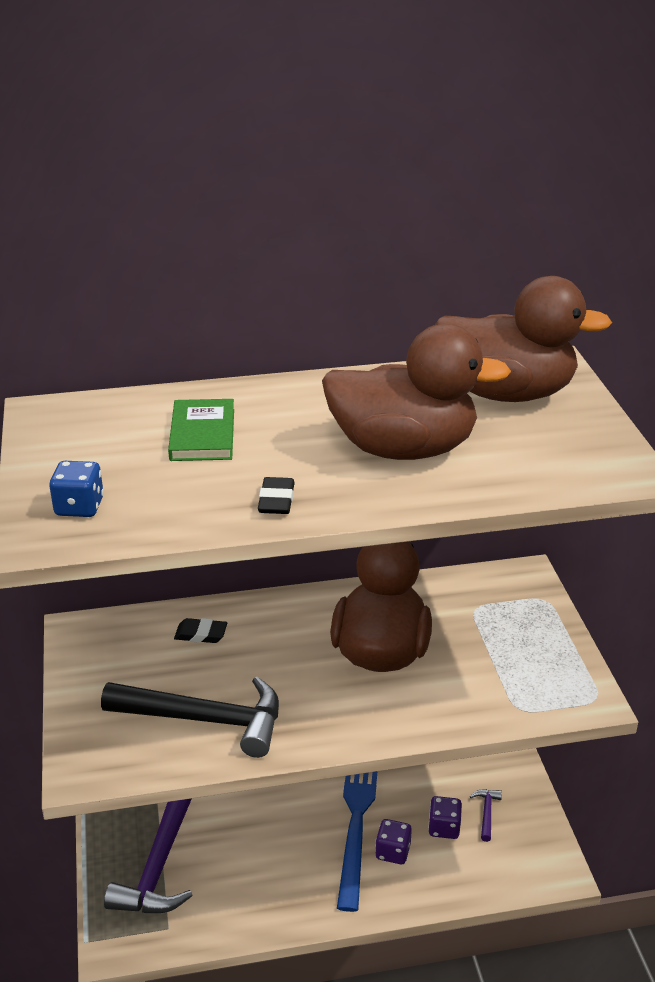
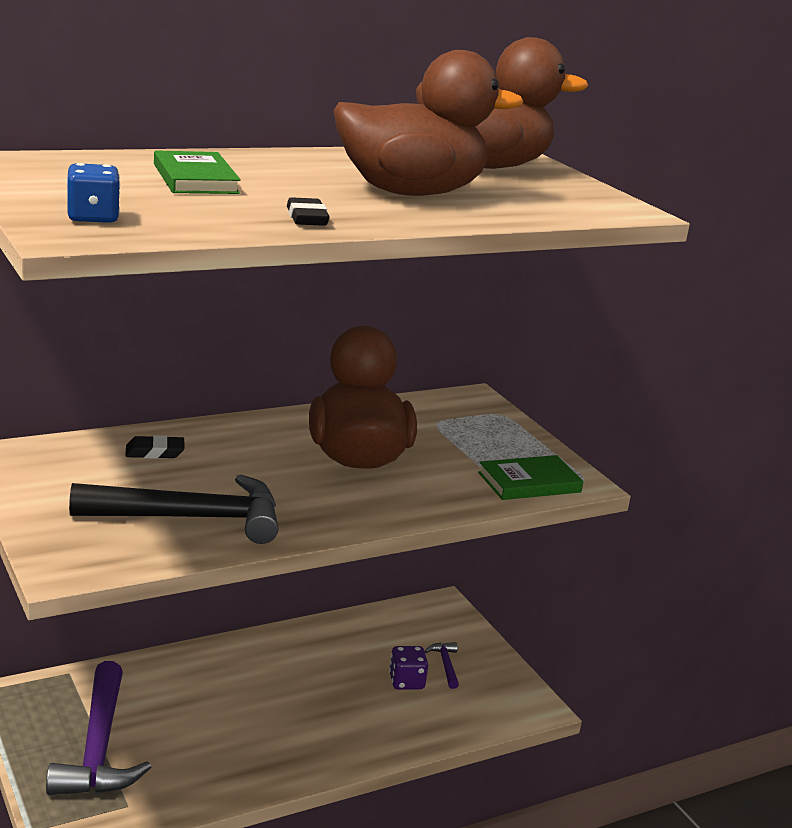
camera: 20 degrees left, 10 degrees down
blue fork [337,771,377,912] -> none
purple dice [375,819,412,864] -> none
none -> green book [478,455,584,500]

